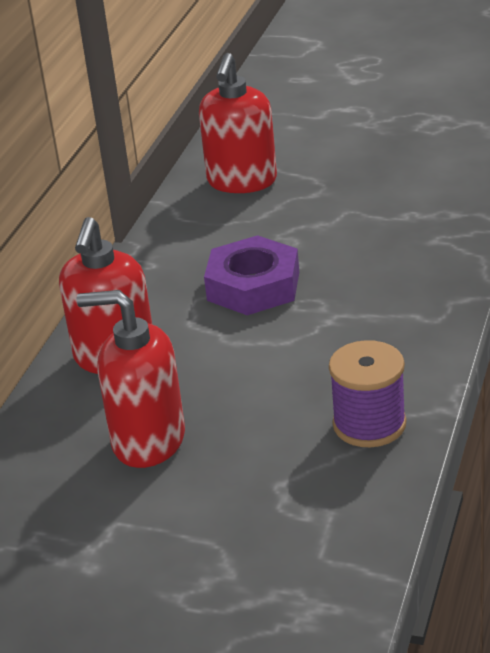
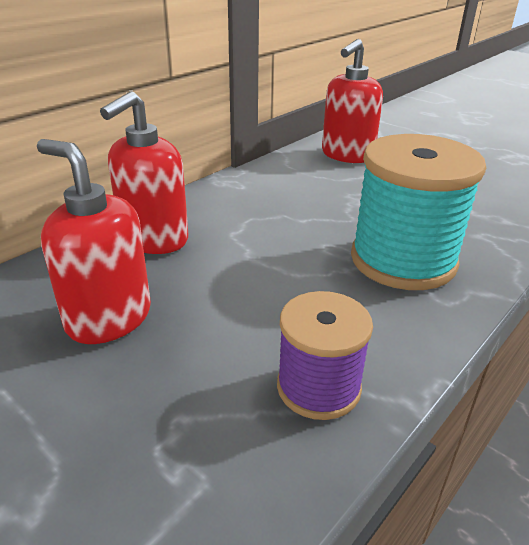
camera: 20 degrees right, 0 degrees up
purple nut [204,235,299,315] -> none
none -> turquoise spool [351,134,486,290]

